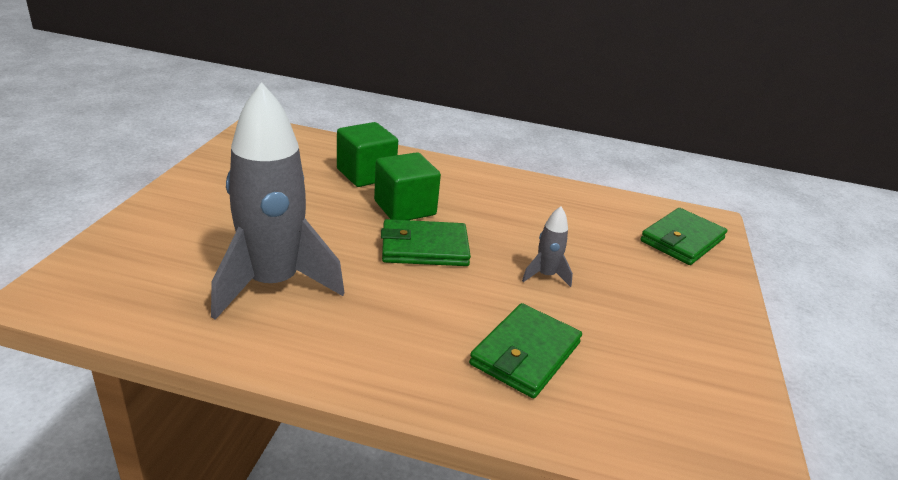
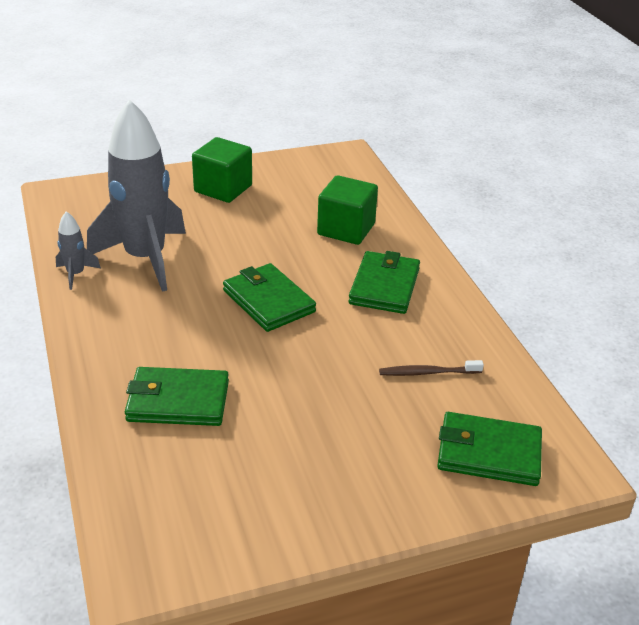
camera: 60 degrees right, 5 degrees up
green cube [374,152,441,220] -> green cube moved to [192,137,252,203]
grey rocket [522,207,573,287] -> grey rocket moved to [56,211,101,290]
none -> green wallet [348,251,420,314]
none -> brown toothbrush [379,360,484,376]

